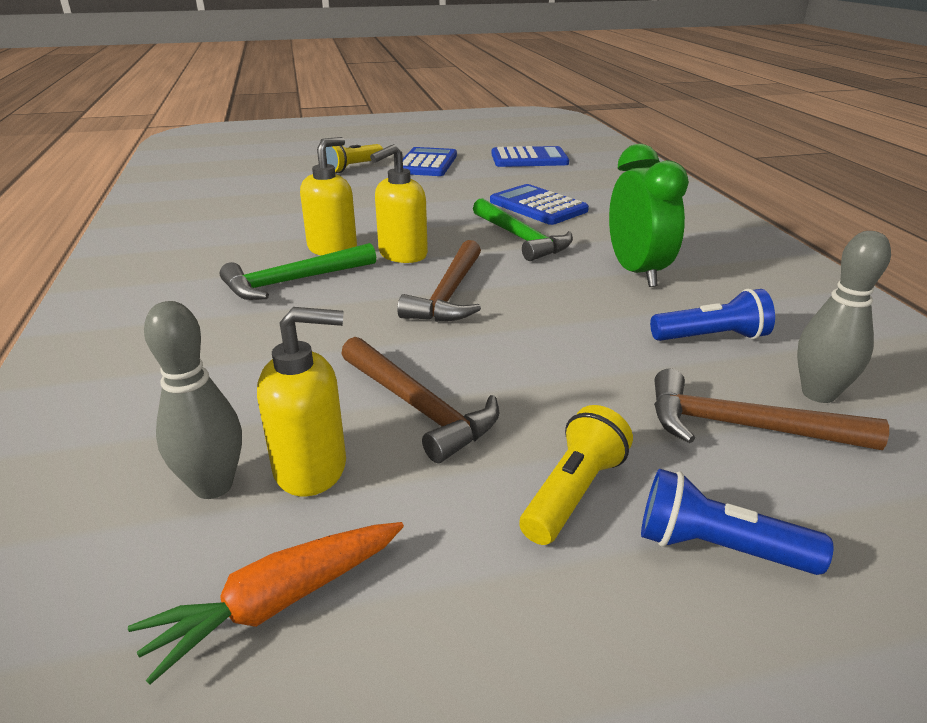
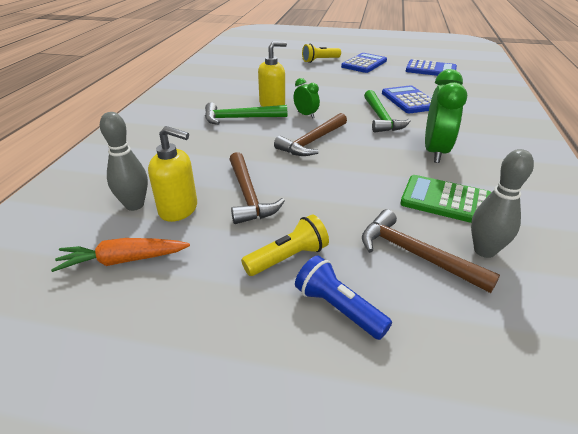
camera: 25 degrees right, 5 degrees up
yellow soap dispenser [370,144,428,263] -> green clock [294,78,320,118]
blue flashlight [650,289,775,341] -> green calculator [400,175,491,223]

